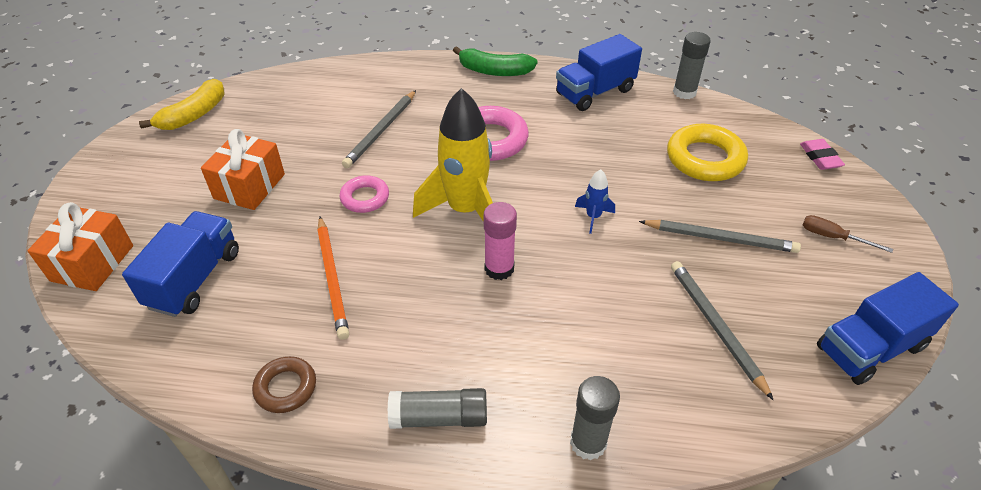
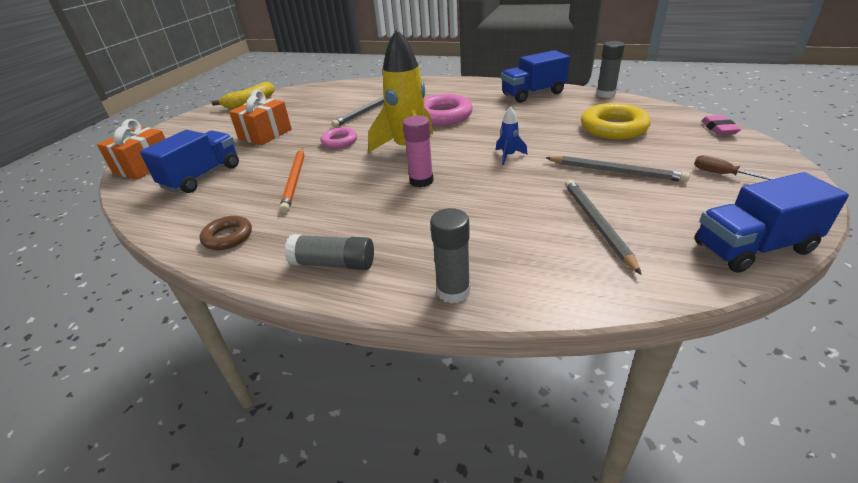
camera: 15 degrees right, 10 degrees down
green banana [453,46,538,76] -> none

